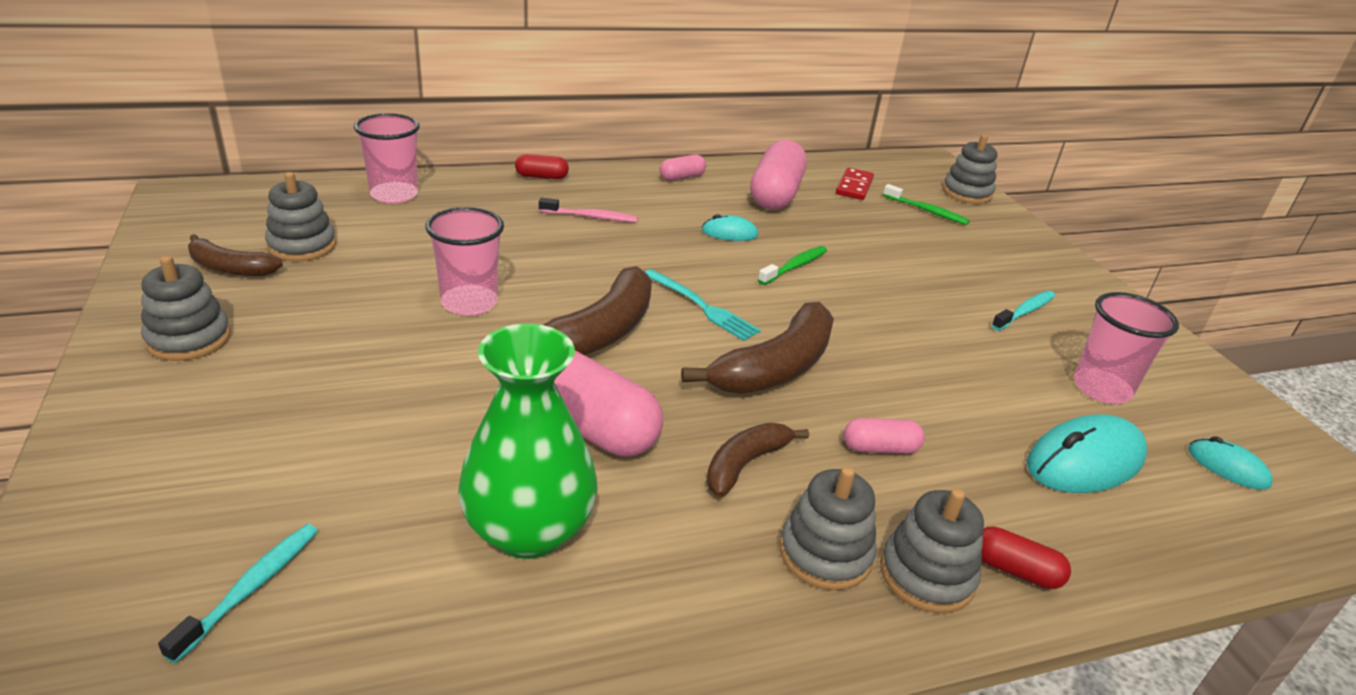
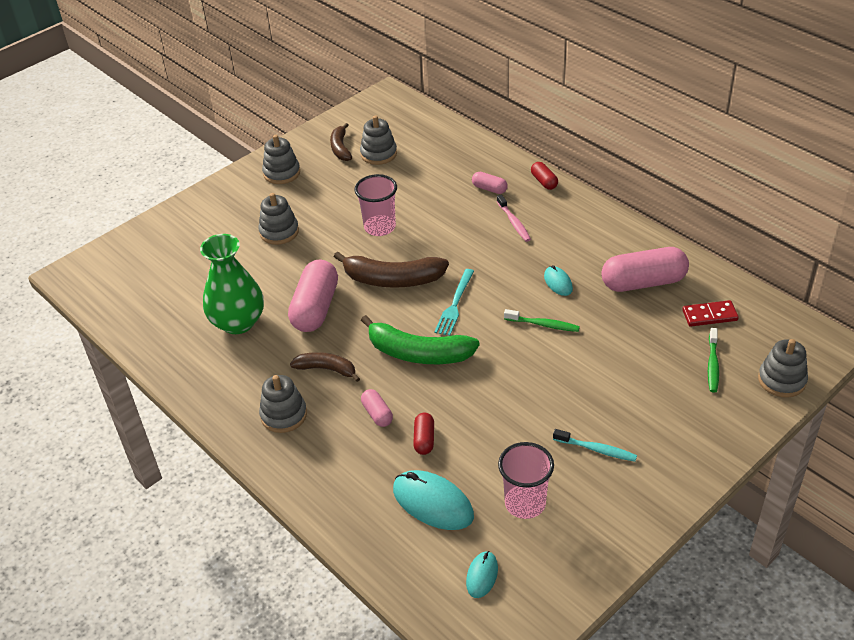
camera: 70 degrees right, 10 degrees up
turquoise toothbrush [158,524,318,663] -> none
pink cup [354,113,420,204] -> none
pink capsule [660,154,706,181] -> pink capsule moved to [472,172,508,194]
brown banana [681,302,834,394] -> green banana [361,315,480,364]
grey stacking toy [880,488,984,613] -> grey stacking toy moved to [258,193,299,245]
red capsule [981,526,1071,589] -> red capsule moved to [413,413,434,455]

